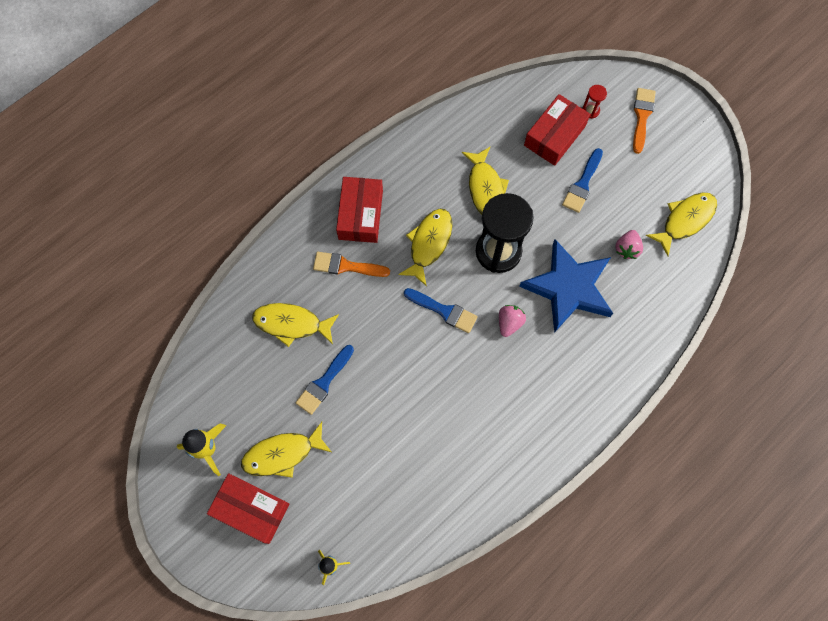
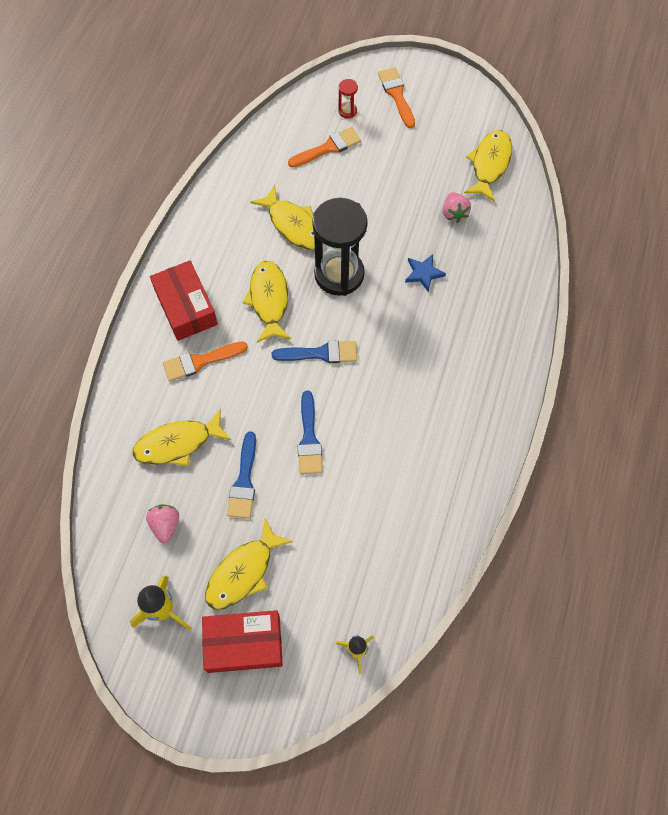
camera: 30 degrees left, 5 degrees down
pink strawberry [499,305,526,337] -> pink strawberry moved to [146,504,179,544]
blue star [519,239,613,333] -> blue star [405,254,446,292], size x0.41
red box [524,94,590,166] -> orange brush [288,127,361,168]
blue brush [562,148,603,213] -> blue brush moved to [298,391,322,474]

